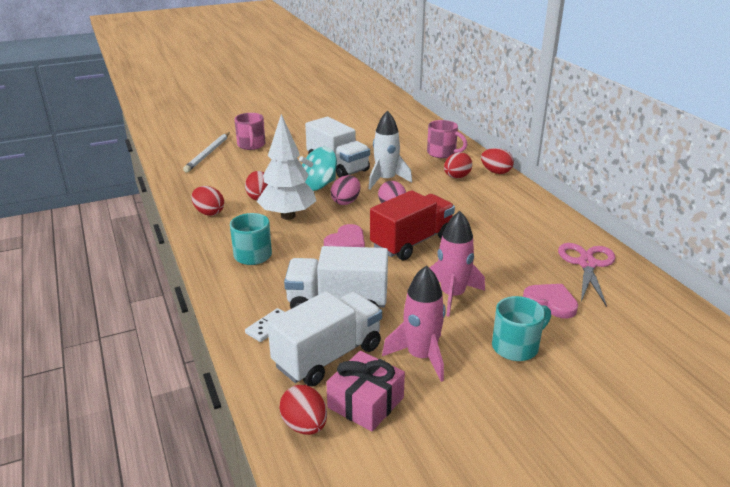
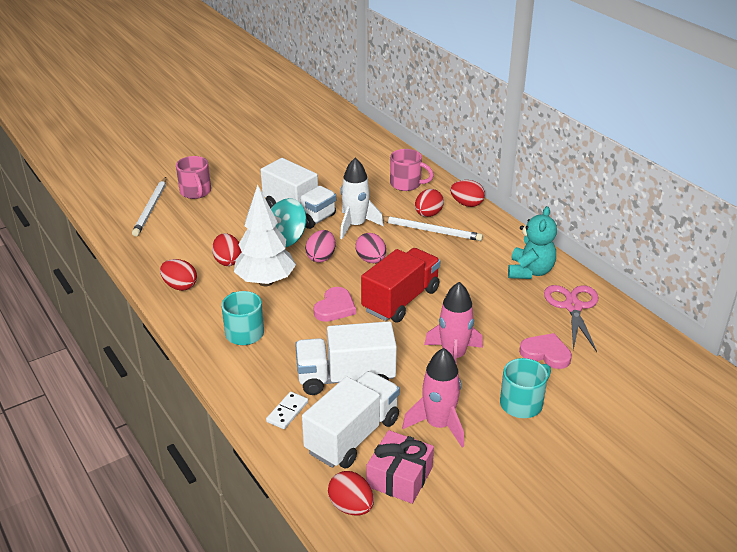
camera: 10 degrees left, 5 degrees up
none -> white pencil [382,216,483,241]
none -> turquoise teddy bear [508,206,557,279]

